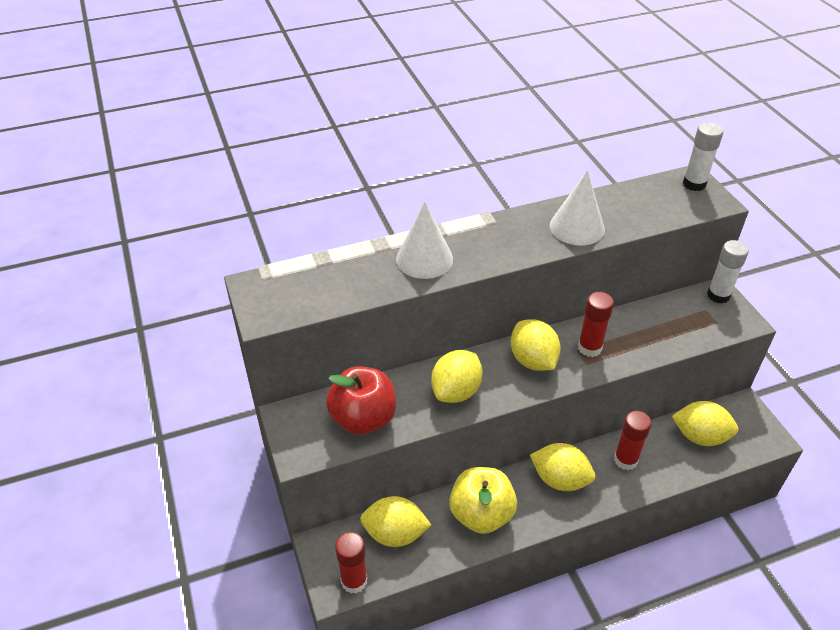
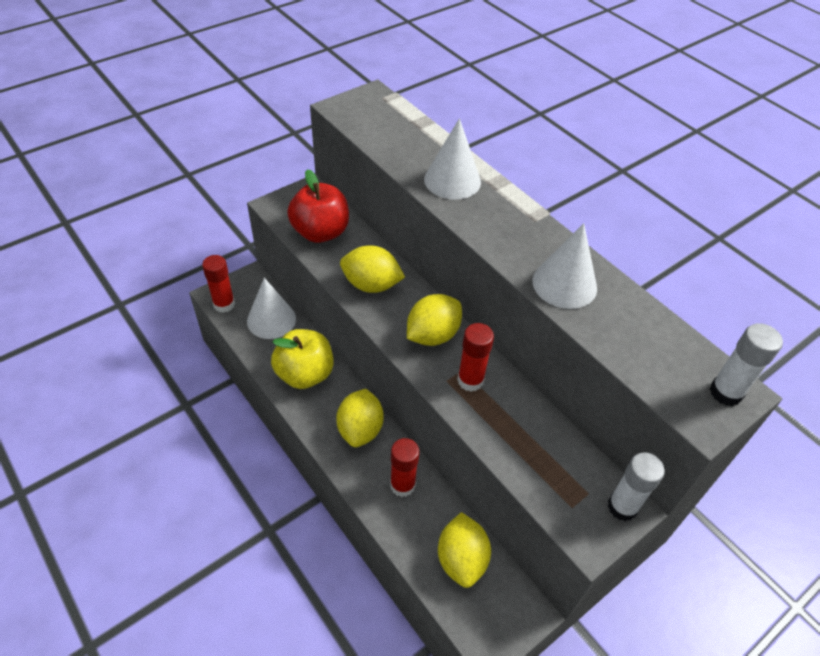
camera: 70 degrees right, 5 degrees up
yellow lemon [360,496,431,547] -> white cone [247,278,296,339]

